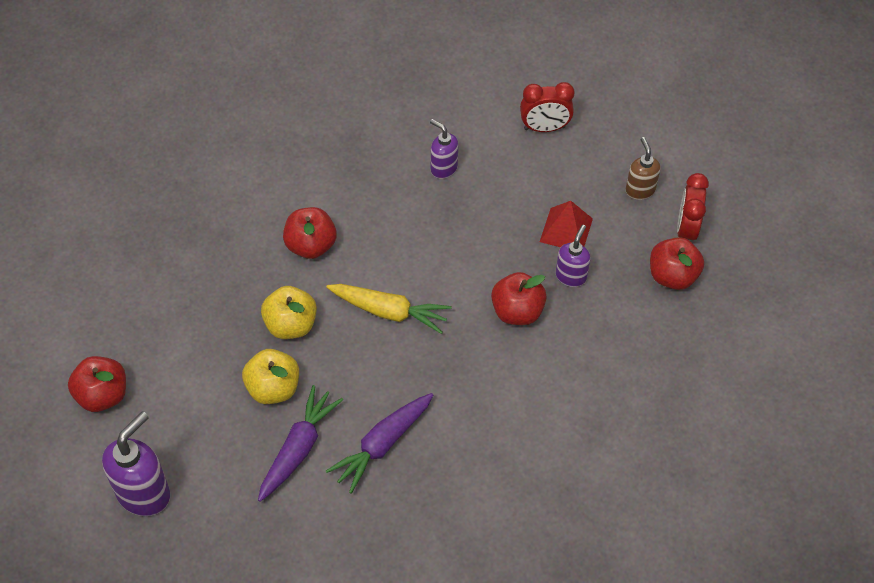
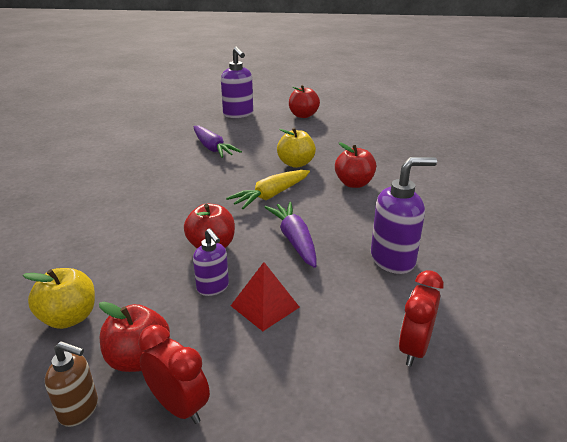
camera: 120 degrees right, 25 degrees down
yellow apple [242,349,299,404] -> yellow apple moved to [23,268,95,329]
purple carrot [326,393,433,494] -> purple carrot moved to [264,202,317,268]
purple soap dispenser [430,119,458,179] -> purple soap dispenser [371,157,437,274], size x1.67
brown soap dispenser [625,137,661,200] -> brown soap dispenser moved to [45,341,98,427]

